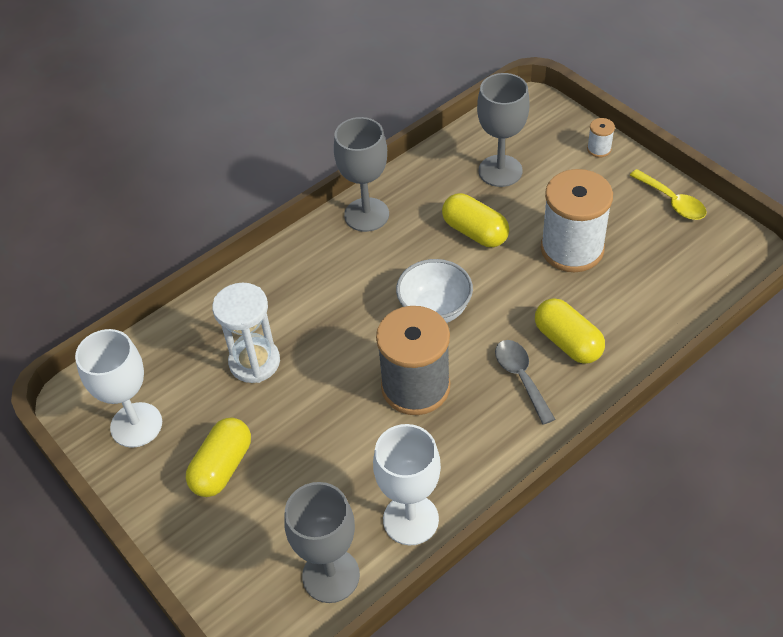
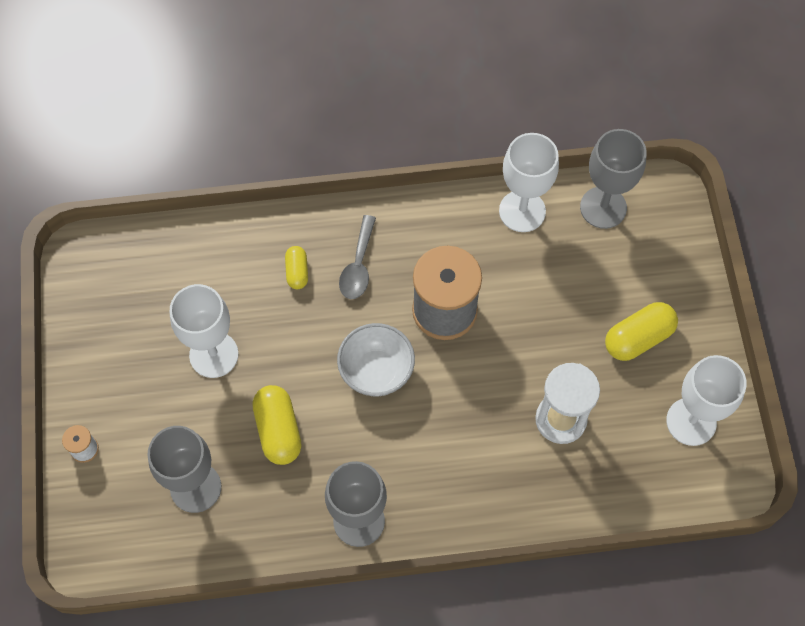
camera: 150 degrees left, 15 degrees up
yellow capsule [535,298,605,364] -> yellow capsule [285,246,308,289], size x0.59
white spool [541,169,613,272] -> white goblet [170,284,238,378]
yellow spoon [630,169,707,220] -> none

